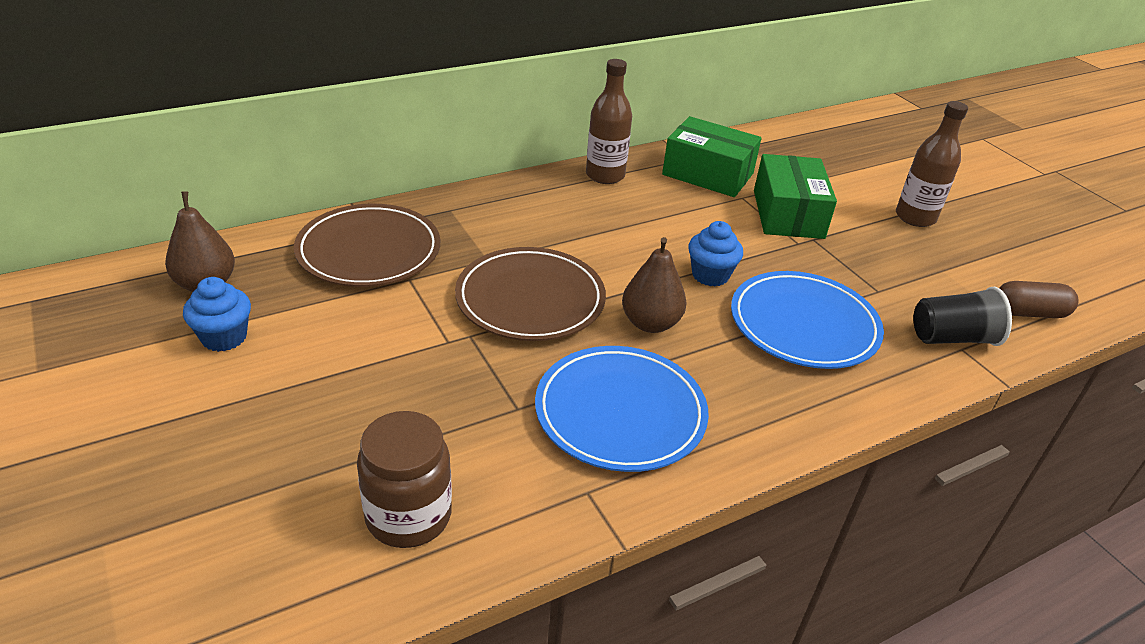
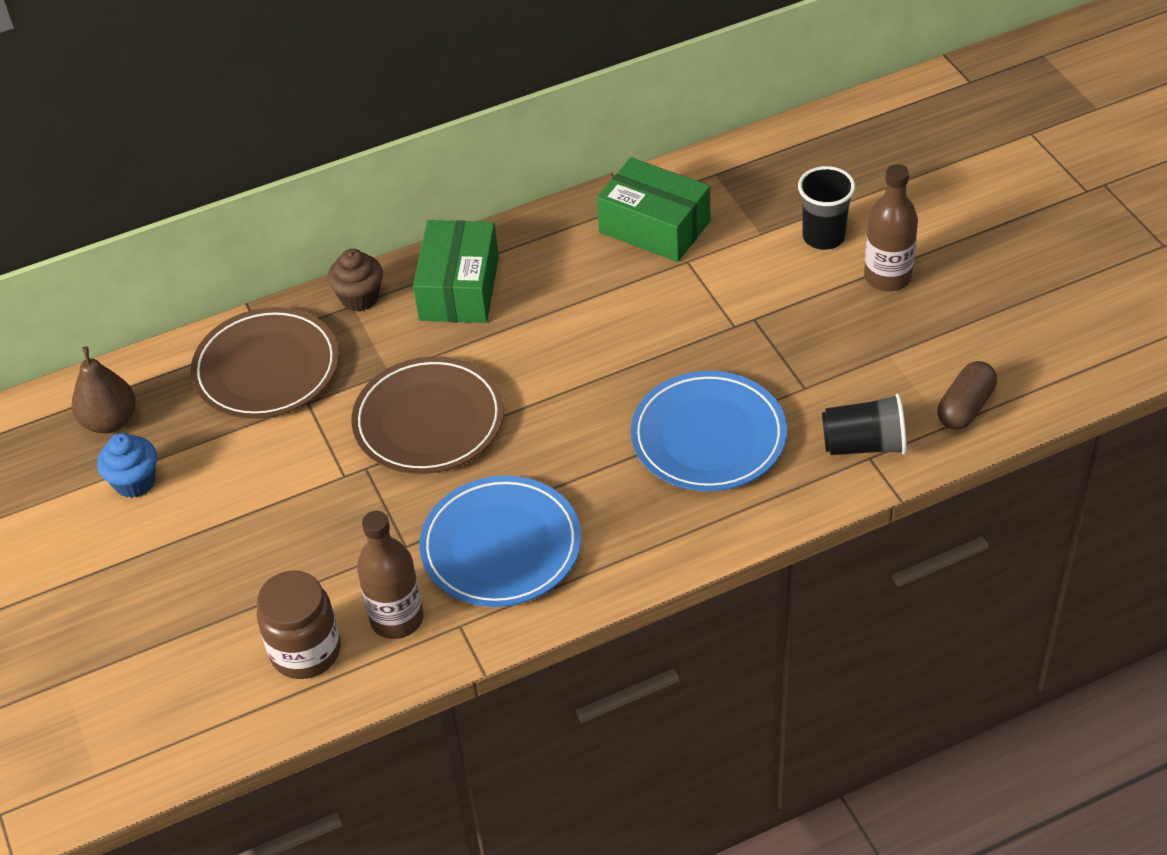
camera: 10 degrees right, 10 degrees up
brown bottle [586,59,632,184] -> brown bottle moved to [357,511,424,639]
brown pear [622,237,686,333] -> none
blue cupcake [688,221,743,286] -> none
green box [754,154,837,239] -> green box moved to [413,220,499,323]
brown capsule [999,281,1078,318] -> brown capsule turned 60 degrees counterclockwise [937,361,997,430]
none -> brown cupcake [328,249,383,312]
none -> black cup [798,166,855,250]

